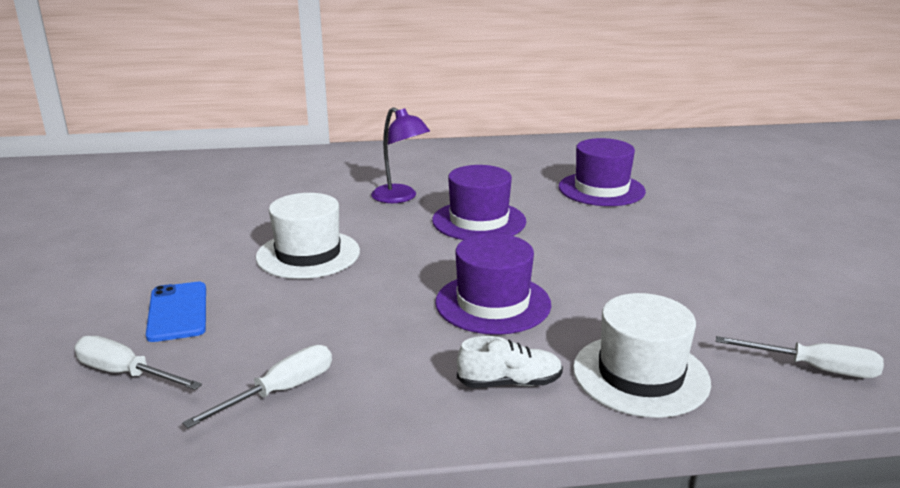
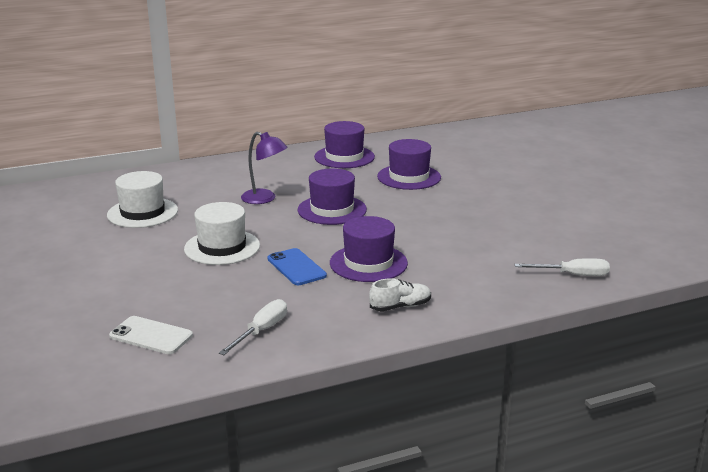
camera: 15 degrees left, 0 degrees up
white screwdriver [74,336,202,390] -> white phone [109,316,193,354]
blue phone [146,282,206,342] -> blue phone moved to [268,248,327,285]
white hat [573,293,711,418] -> white hat moved to [107,171,178,228]
none -> purple hat [314,121,375,168]

